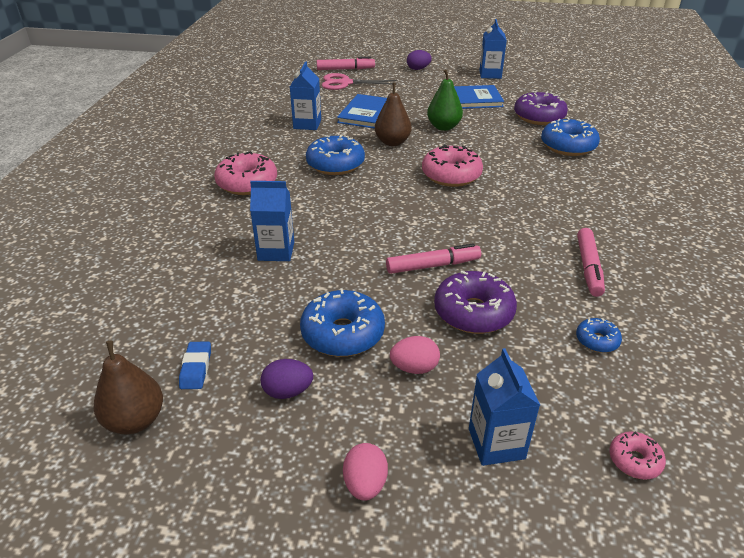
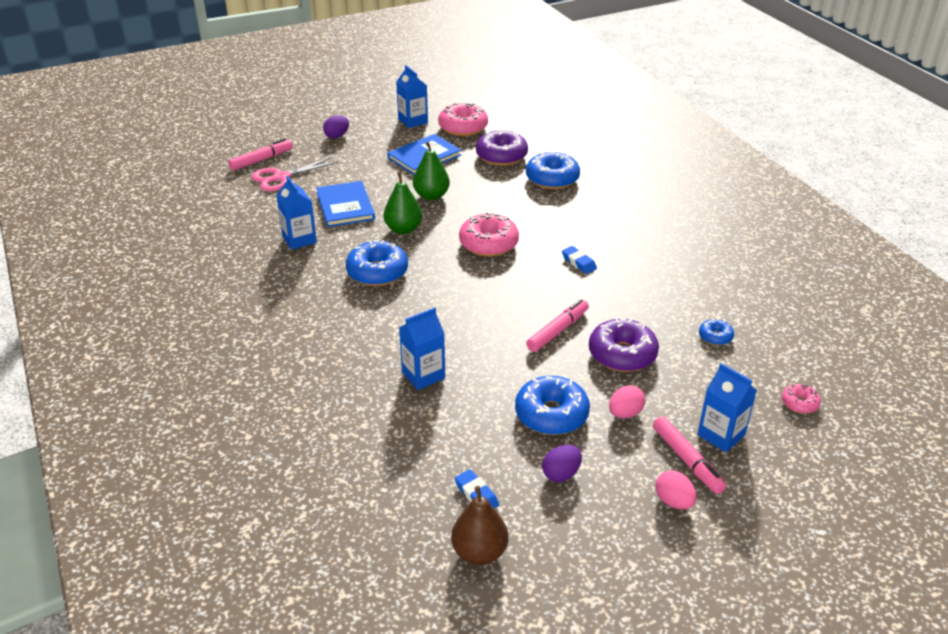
camera: 35 degrees left, 0 degrees up
pink donut [214,151,277,195] -> pink donut moved to [438,103,488,136]
brown pear [375,83,411,146] -> green pear [383,172,422,234]
pink marker [577,228,605,297] -> pink marker moved to [653,416,727,494]
none -> blue eraser [562,246,597,274]

